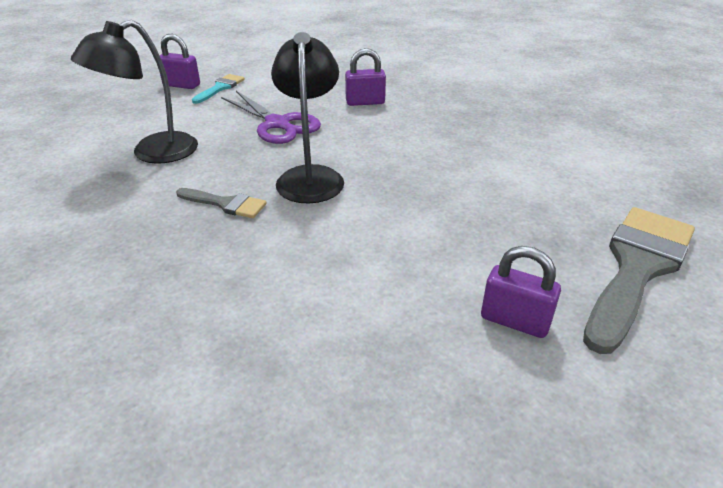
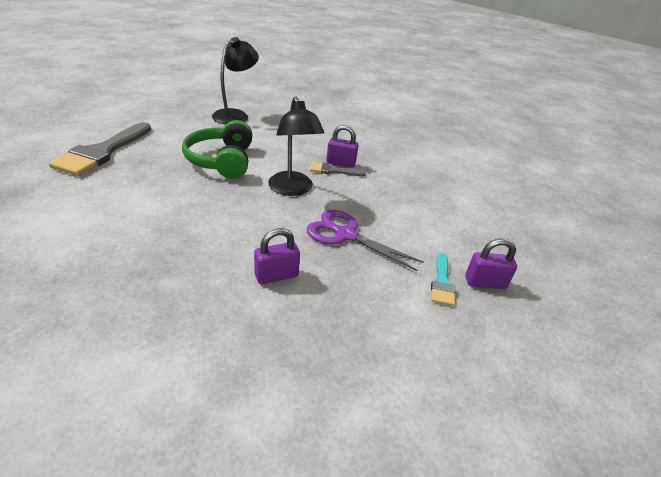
camera: 160 degrees right, 0 degrees up
black lamp [71,20,198,164] -> black lamp moved to [212,37,259,124]
purple padlock [481,246,561,338] -> purple padlock moved to [326,125,358,168]
none -> green headphones [182,120,253,179]

